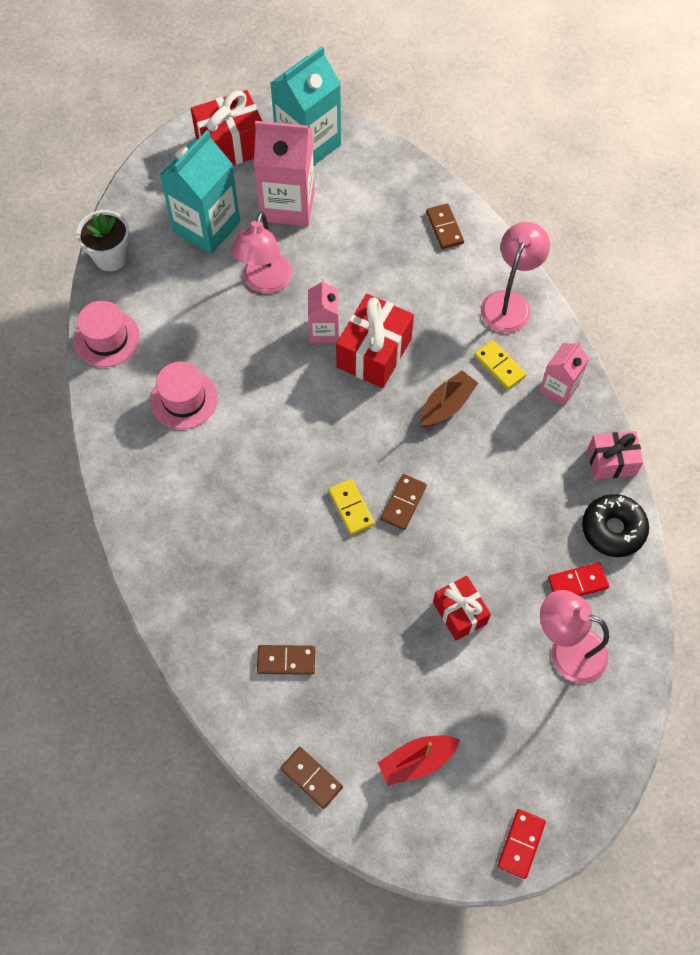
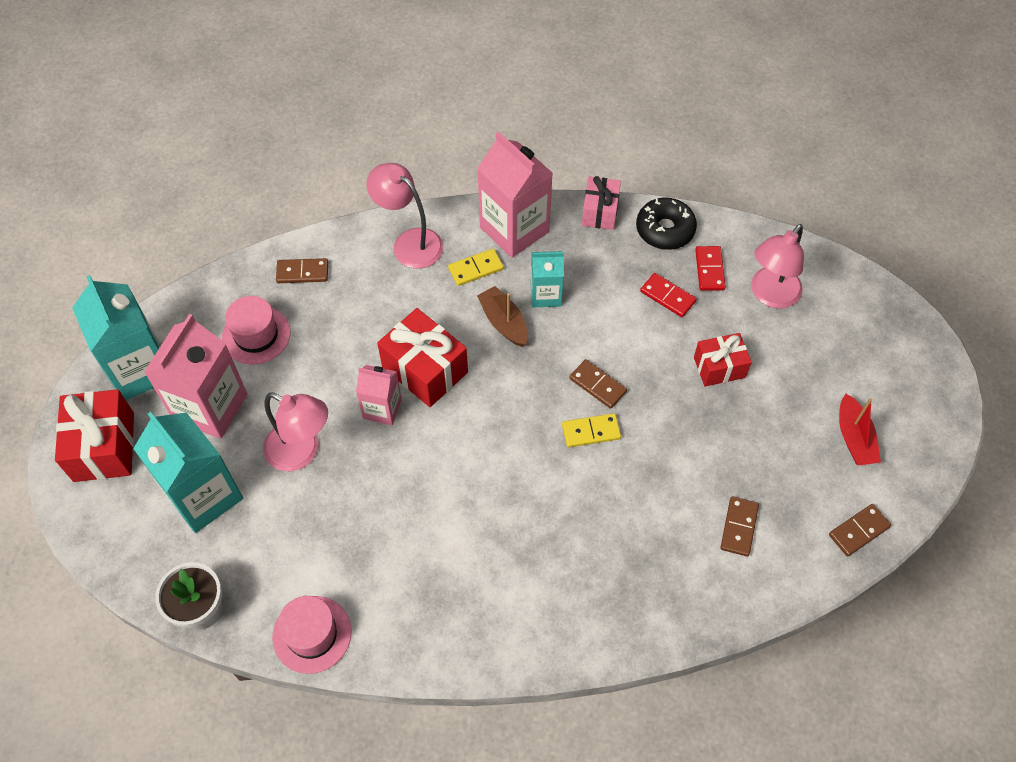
camera: 75 degrees left, 5 degrees down
pink hat [150,362,218,429] -> pink hat moved to [222,296,290,365]
red domino [497,809,546,879] -> red domino moved to [640,273,697,317]
pink carton [539,341,589,406] -> pink carton [477,131,553,258], size x1.76
none -> turquoise carton [531,251,564,307]

